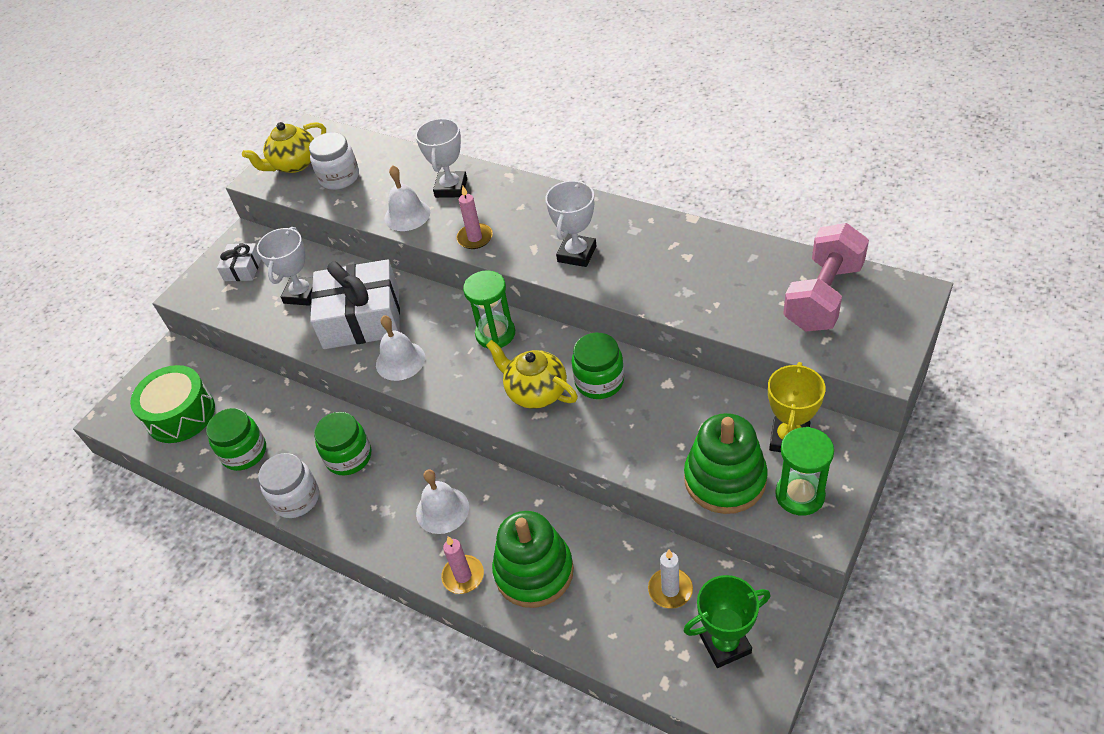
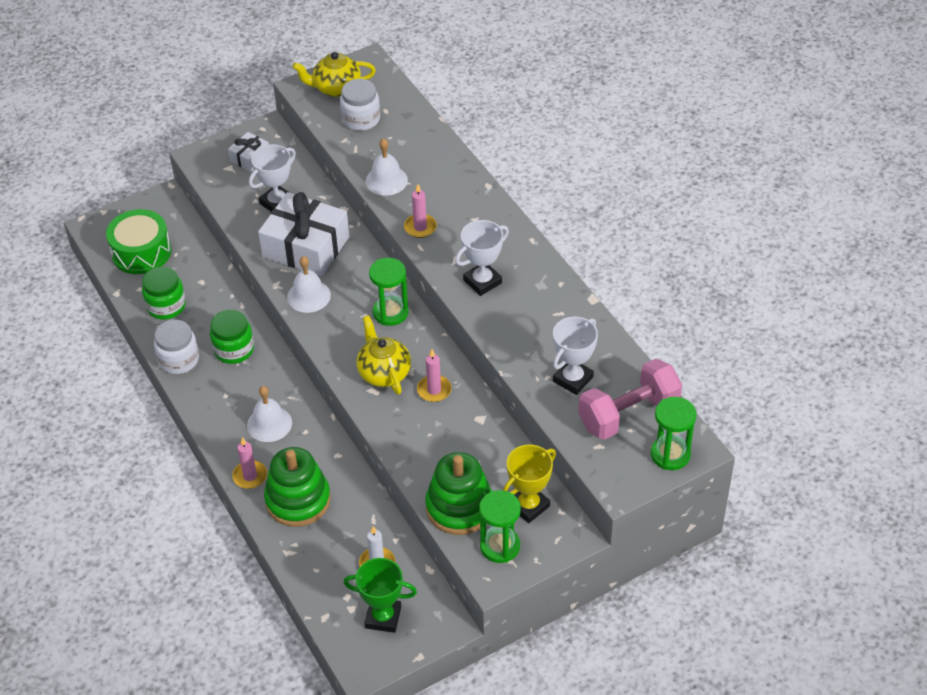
camera: 25 degrees right, 0 degrees up
white trophy [415,118,467,198] -> white trophy moved to [553,317,598,395]
green jar [571,333,624,399] -> pink candle [417,349,452,402]
none -> green hourglass [651,397,696,470]

